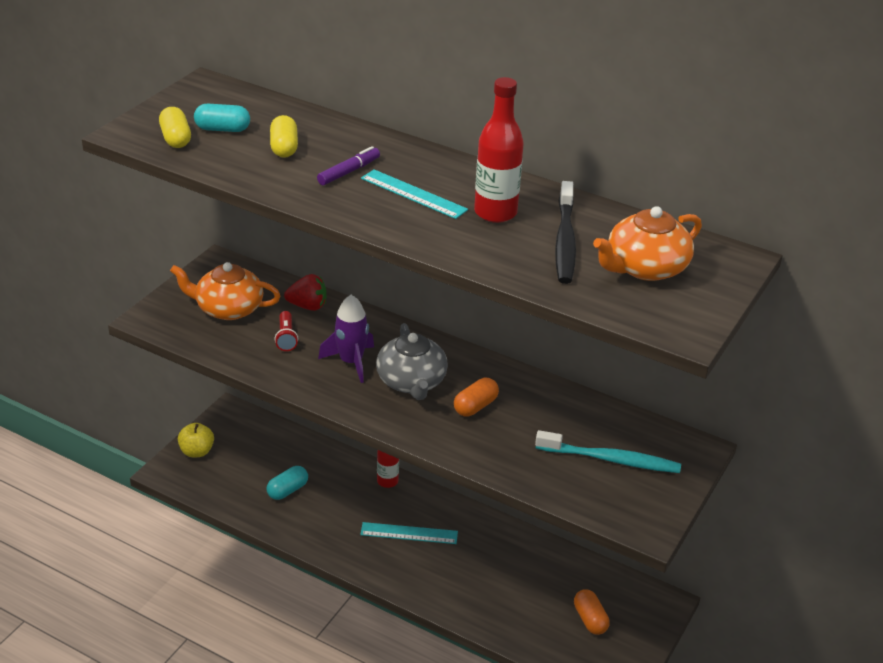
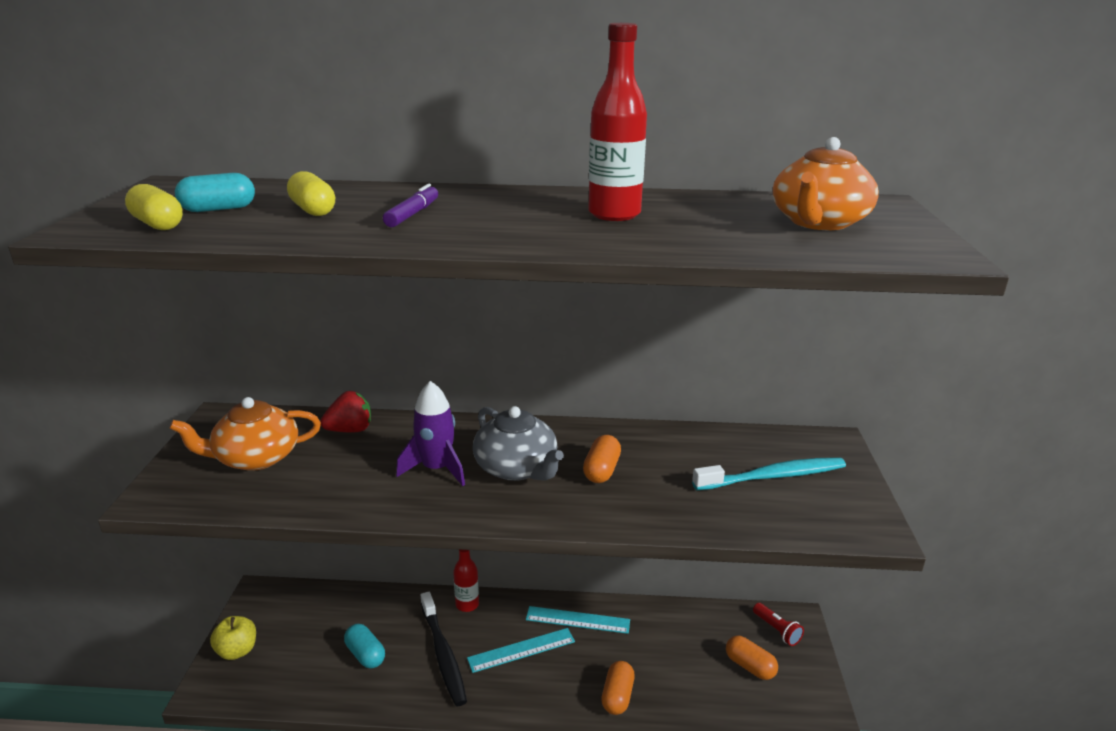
camera: 25 degrees left, 10 degrees down
turquoise capsule [266,466,308,500] -> turquoise capsule turned 60 degrees counterclockwise [344,624,385,669]
red flashlight [275,311,298,351] -> red flashlight moved to [753,603,804,646]
turquoise ruler [361,169,468,219] -> turquoise ruler moved to [526,606,630,634]
black toothbrush [555,181,576,284] -> black toothbrush moved to [421,592,467,706]
none -> orange capsule [601,661,635,715]

